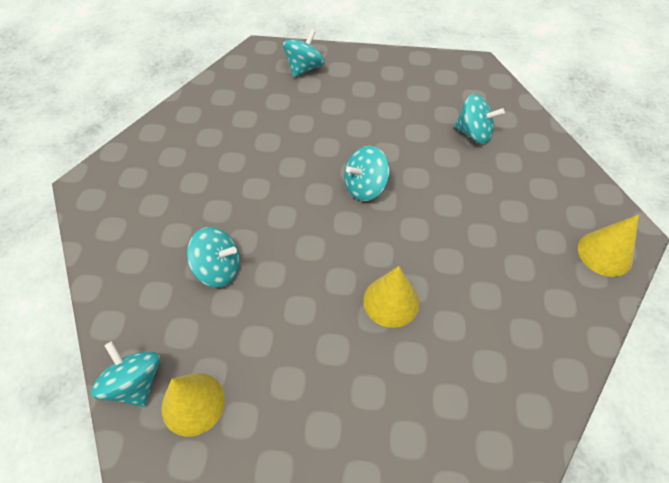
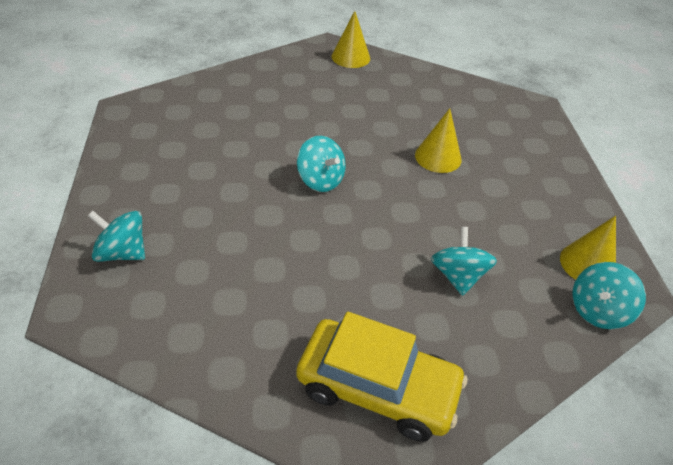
camera: 105 degrees left, 10 degrees down
turquoise spinning top [454,94,505,144] -> none
none -> yellow car [296,312,467,442]

